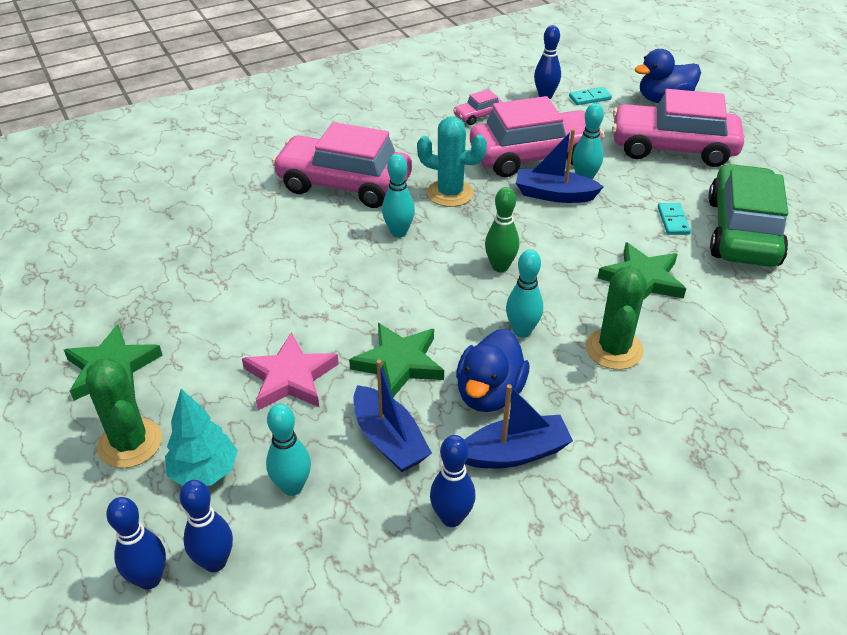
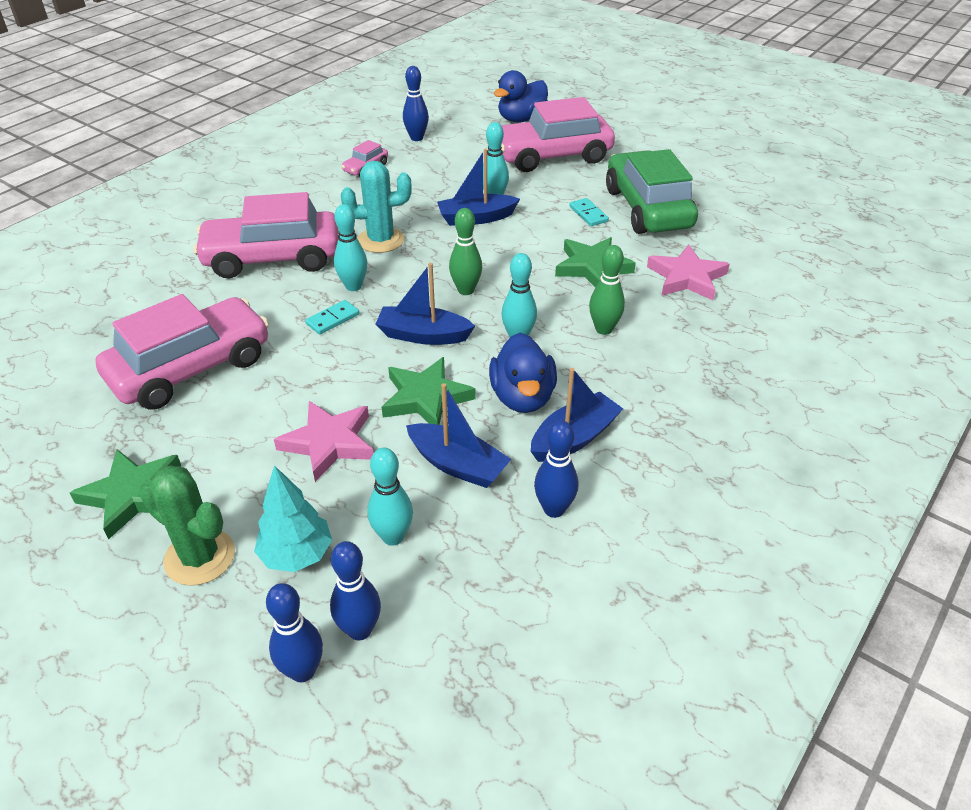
camera: 25 degrees left, 0 degrees up
pink car [470,96,605,177] -> pink car moved to [95,294,269,410]
turquoise domino [569,87,612,105] -> turquoise domino moved to [305,300,359,335]
green cactus [586,266,647,370] -> green bowling pin [589,245,625,335]
none -> blue boat [376,263,475,345]
none -> pink star [647,244,730,300]

